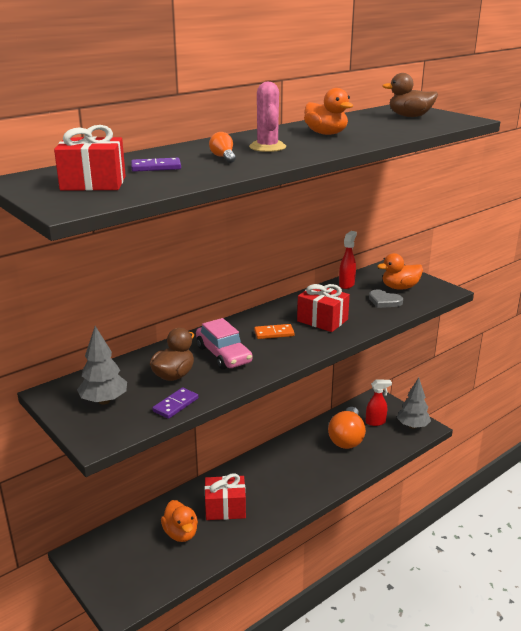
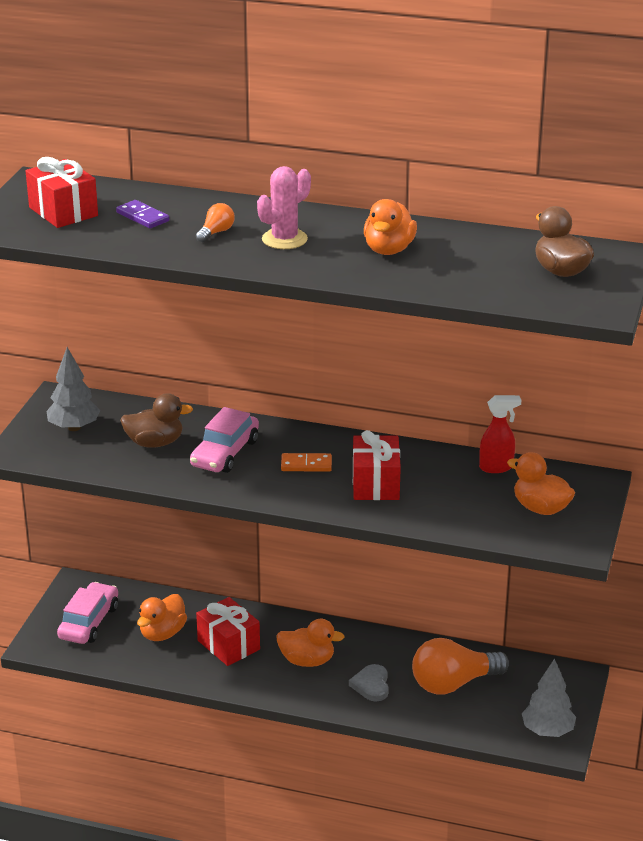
camera: 55 degrees right, 5 degrees up
purple domino [152,388,198,419] -> none
orange domino [254,324,295,339] -> orange domino turned 45 degrees counterclockwise [281,453,332,472]
red spray bottle [366,380,392,426] -> none
grey heart [369,290,403,308] -> grey heart moved to [349,664,389,702]
none -> pink car [57,582,118,644]
none -> orange duck [276,619,345,667]

